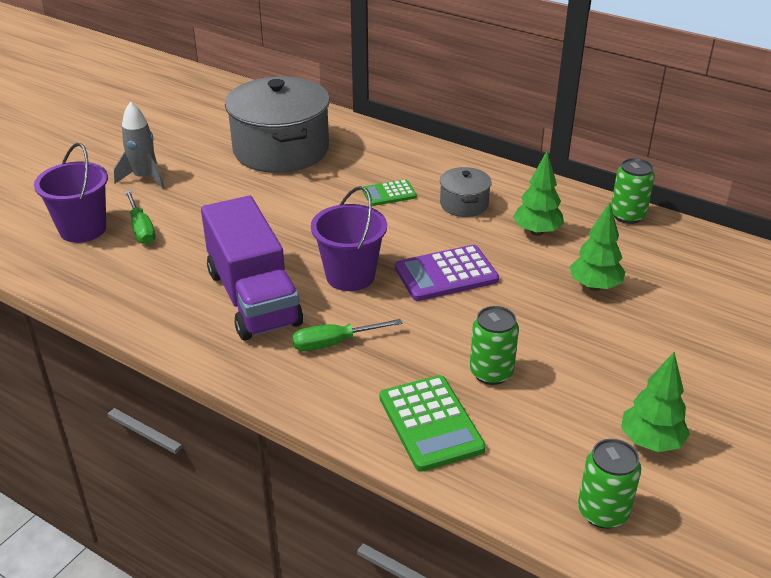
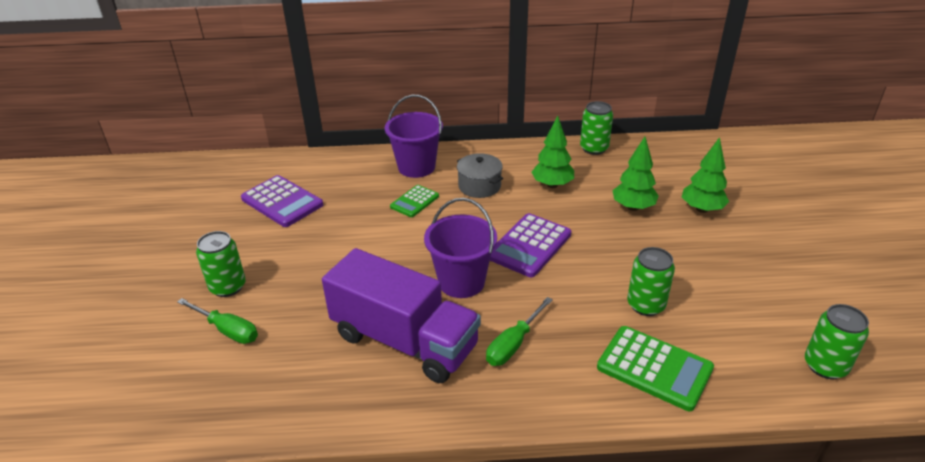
camera: 35 degrees left, 0 degrees up
purple bucket [34,143,108,243] -> purple bucket moved to [385,95,443,178]
grey rocket [114,101,165,189] -> none
grey pot [225,76,330,173] -> purple calculator [241,175,323,227]
green tree [621,352,690,452] -> green tree moved to [682,137,729,213]
none -> green can [196,231,246,297]

